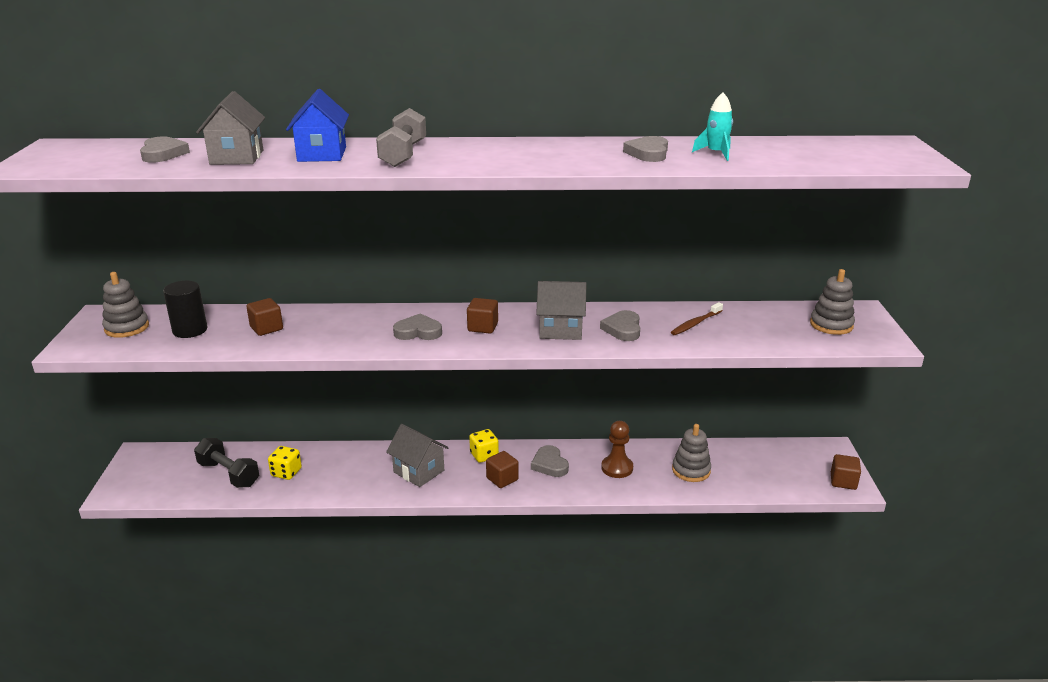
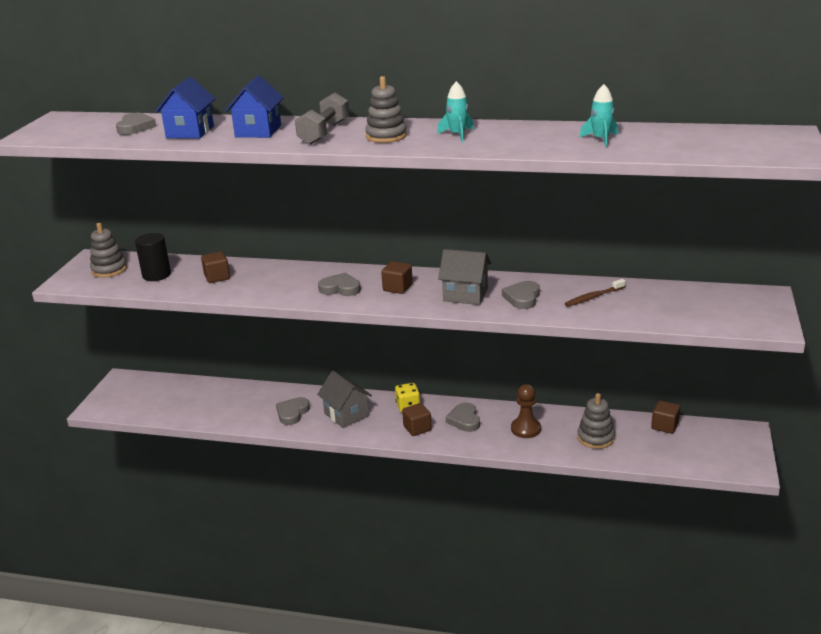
camera: 15 degrees right, 0 degrees up
black dumbbell [194,438,259,488] -> none
grey house [196,91,265,165] -> blue house [155,77,215,139]
yellow dice [268,446,302,480] -> none
grey heart [623,136,668,162] -> grey heart moved to [276,397,310,425]
grey stacking toy [810,269,855,335] -> grey stacking toy moved to [365,76,407,143]
brown cube [831,454,861,490] -> brown cube moved to [651,400,680,434]
none -> turquoise rocket [437,81,474,142]

